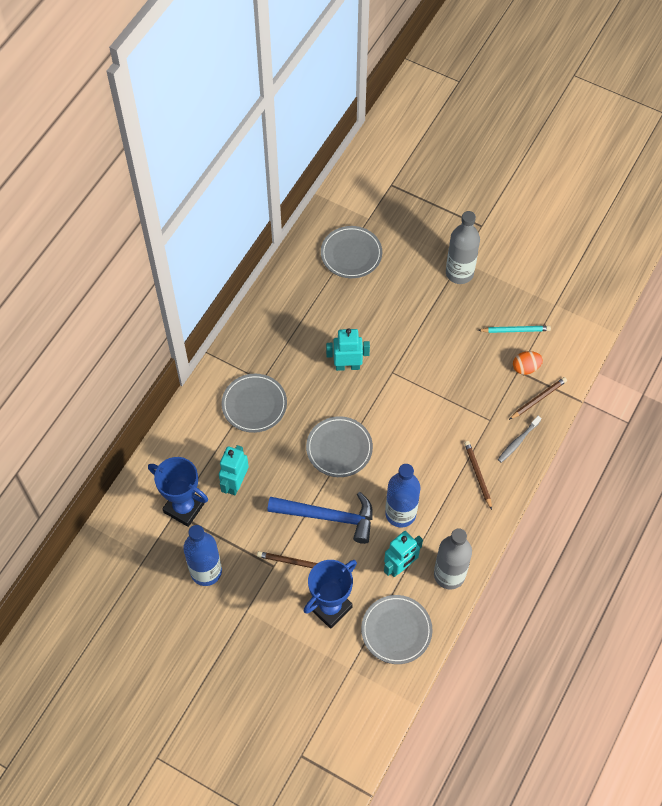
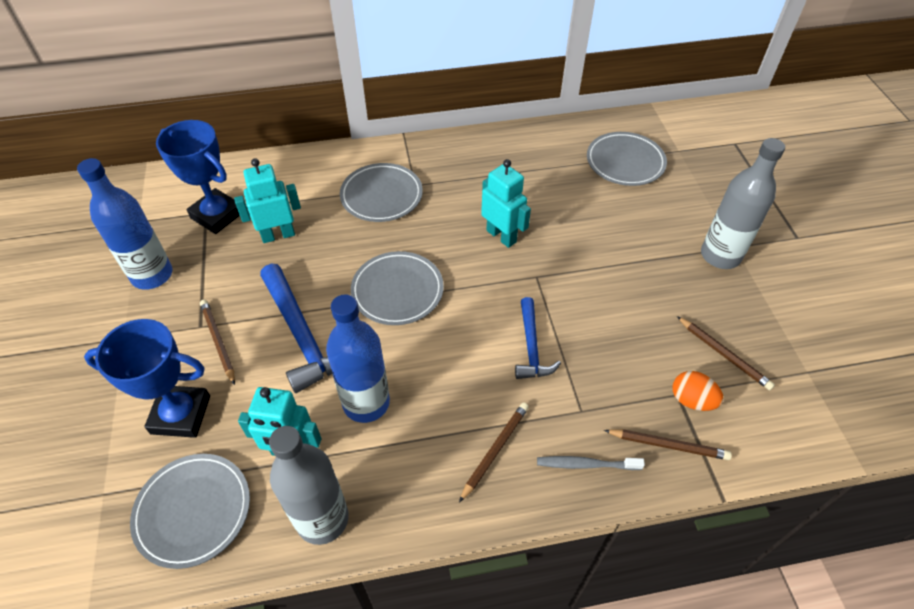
camera: 50 degrees right, 10 degrees down
blue trophy [148,457,208,527] -> blue trophy turned 45 degrees counterclockwise [156,120,240,234]
turquoise pencil [478,326,551,333] -> brown pencil [677,316,775,390]
none -> blue hammer [515,297,561,379]

